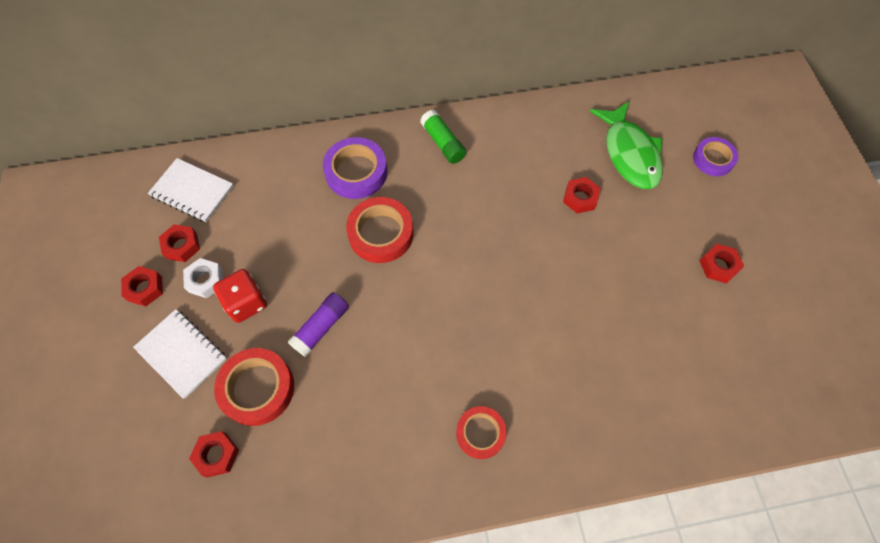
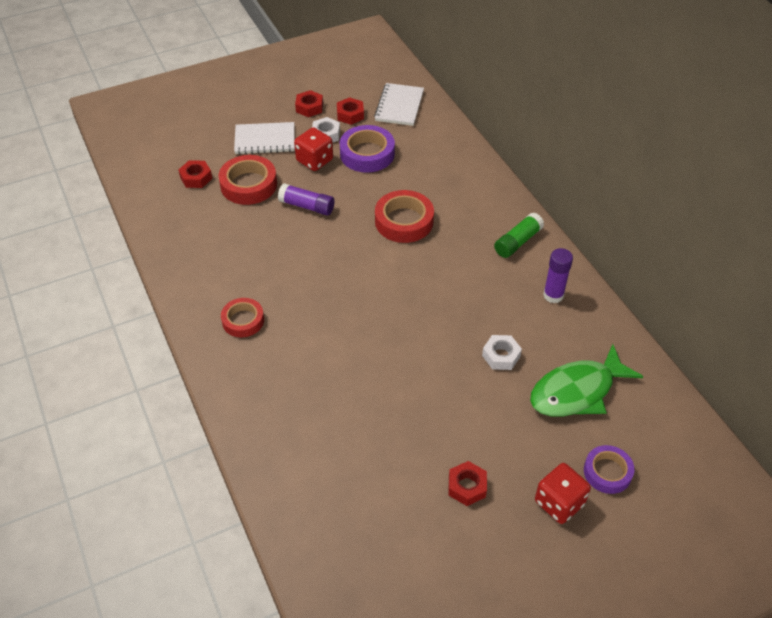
camera: 75 degrees right, 15 degrees down
white notebook [133,309,227,399] -> white notebook turned 60 degrees clockwise [234,122,295,154]
purple tape [323,137,387,199] -> purple tape moved to [340,125,395,173]
red nut [563,177,601,213] -> white nut [482,335,522,370]
none -> red dice [535,463,591,524]
none -> purple glue stick [543,248,573,303]

